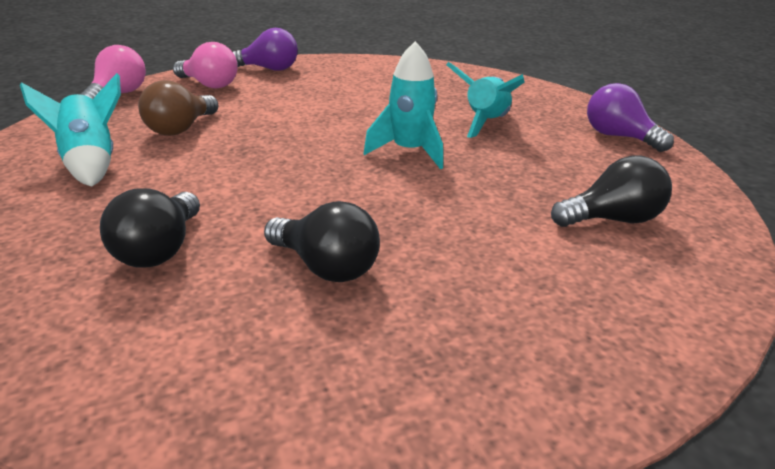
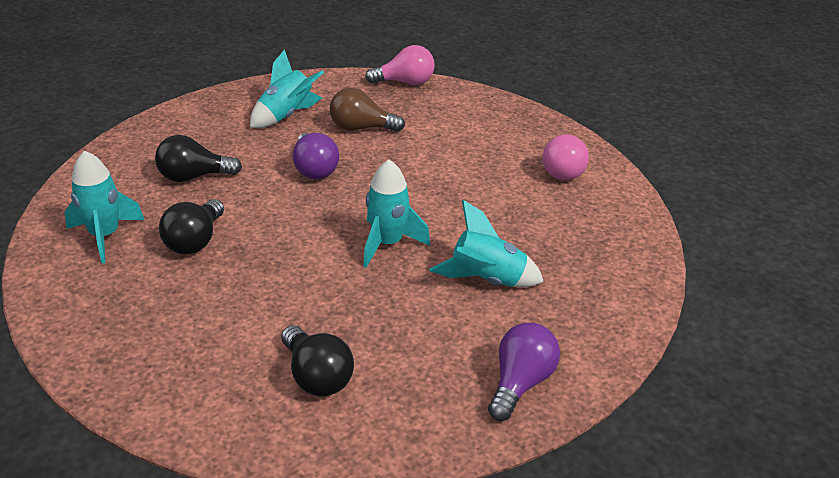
camera: 70 degrees right, 5 degrees up
pink light bulb [173,42,238,89] -> pink light bulb moved to [543,135,589,180]
purple light bulb [233,28,298,71] -> purple light bulb moved to [293,133,339,179]
none -> turquoise rocket [65,151,144,263]

